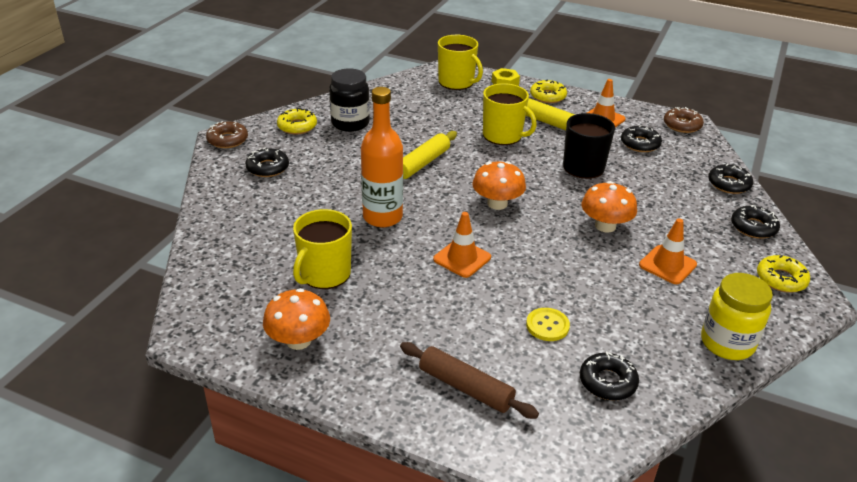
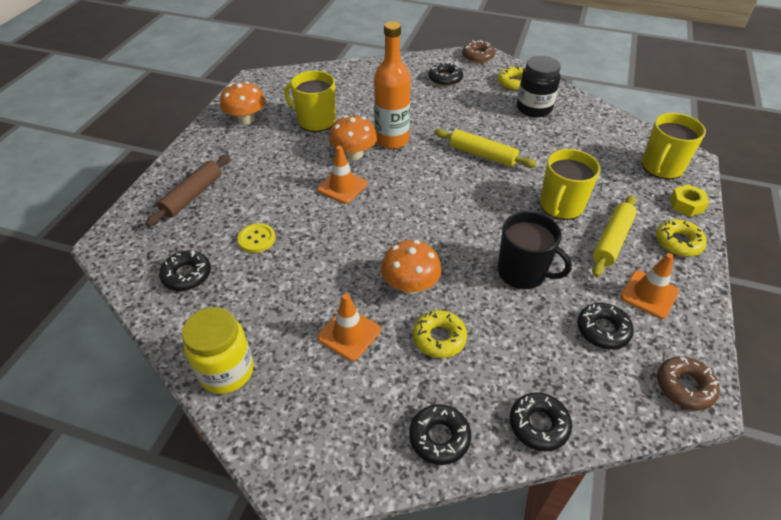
camera: 85 degrees right, 10 degrees up
orange mushroom [472,161,526,210] -> orange mushroom moved to [329,115,377,160]
yellow donut [757,255,810,293] -> yellow donut moved to [413,310,467,358]

